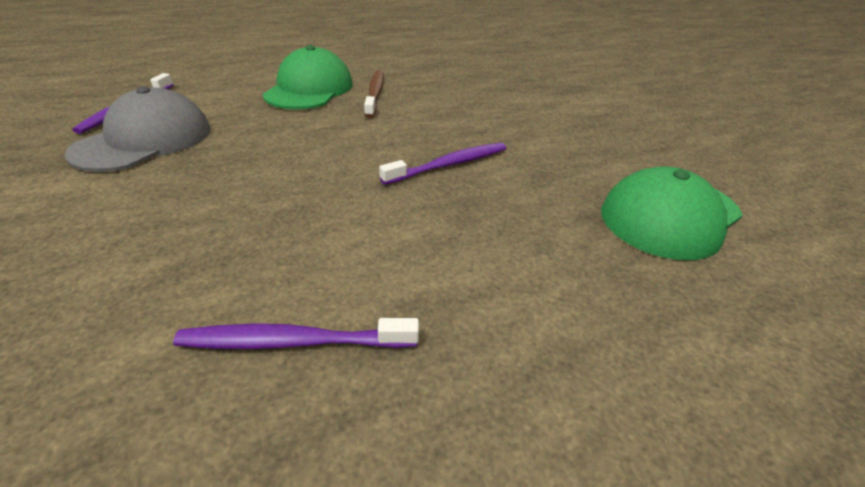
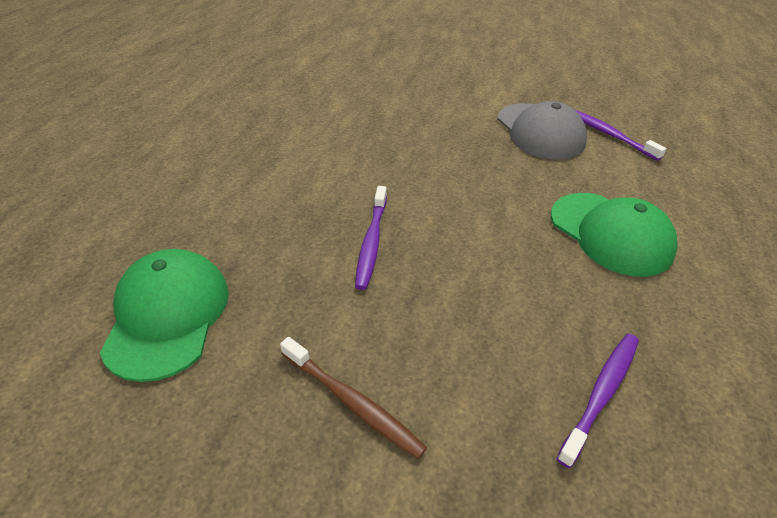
camera: 130 degrees right, 5 degrees up
purple toothbrush [173,318,419,349] -> purple toothbrush moved to [556,334,639,468]
brown toothbrush [364,70,384,118] -> brown toothbrush moved to [280,337,427,459]

